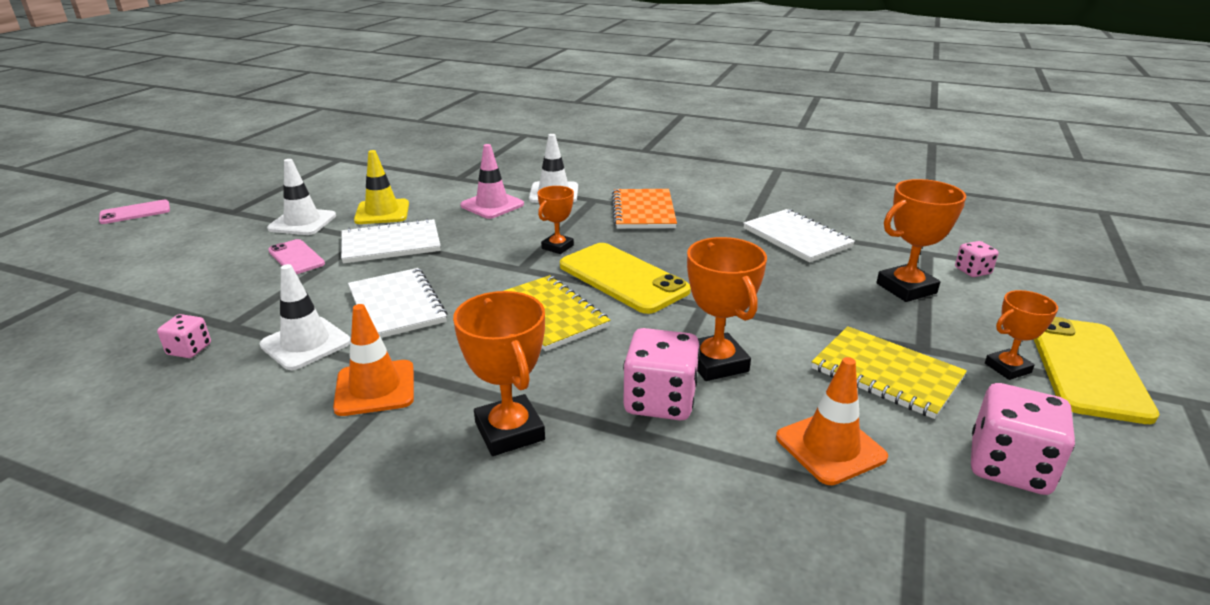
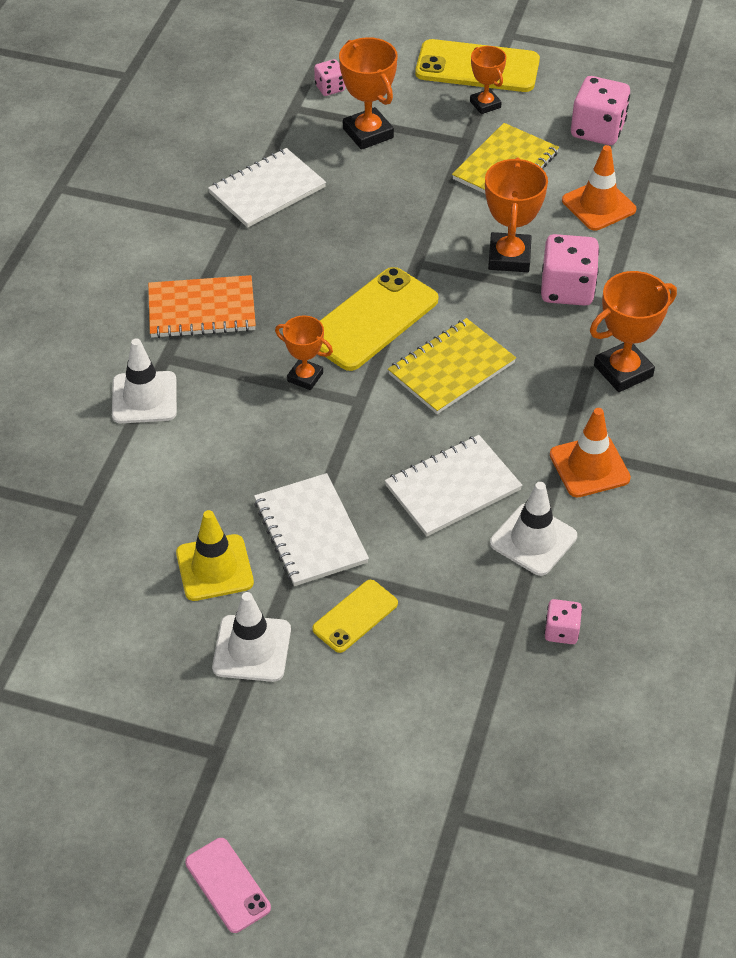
camera: 95 degrees left, 20 degrees up
pink phone [268,239,325,274] -> yellow phone [312,580,398,653]
pink traffic cone [460,144,524,219] -> none
orange trophy [687,237,767,381] -> orange trophy turned 60 degrees counterclockwise [485,158,548,272]

